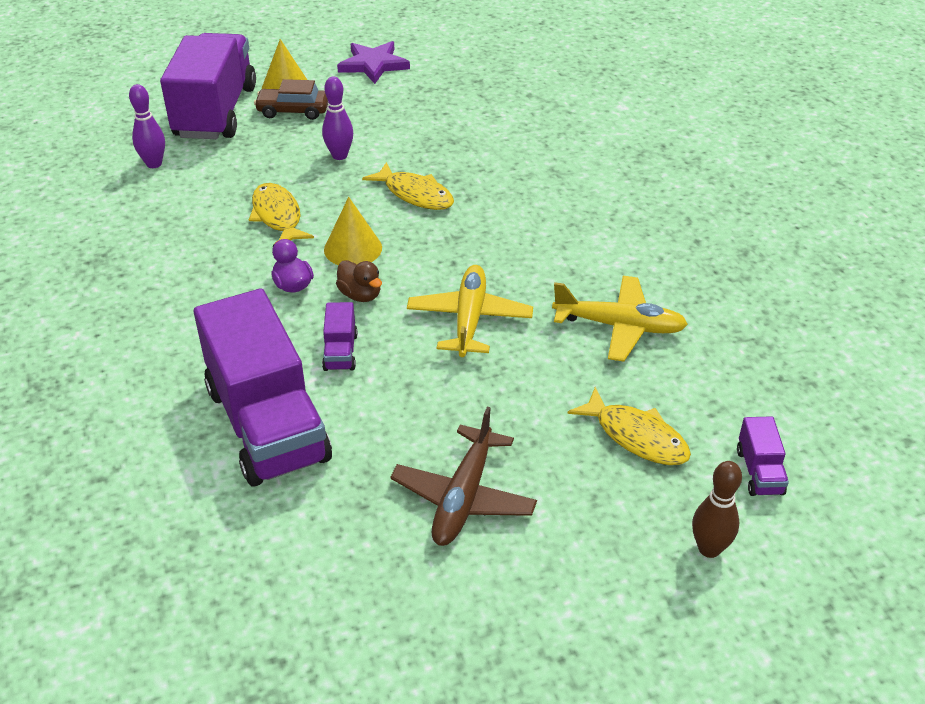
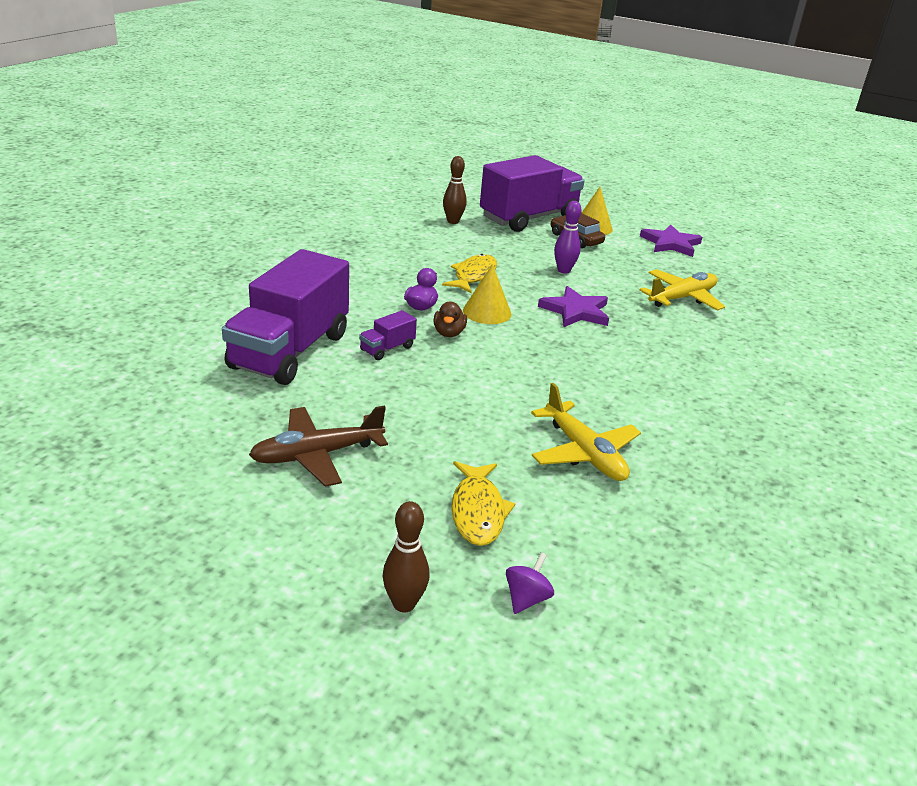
camera: 45 degrees right, 10 degrees down
purple bowling pin [129,84,165,168] -> brown bowling pin [443,156,467,224]
yellow fish [362,162,454,210] -> purple star [538,286,609,327]
yellow plane [407,265,533,357] -> yellow plane moved to [639,269,725,311]
purple truck [737,416,789,496] -> purple spinning top [506,552,554,614]

